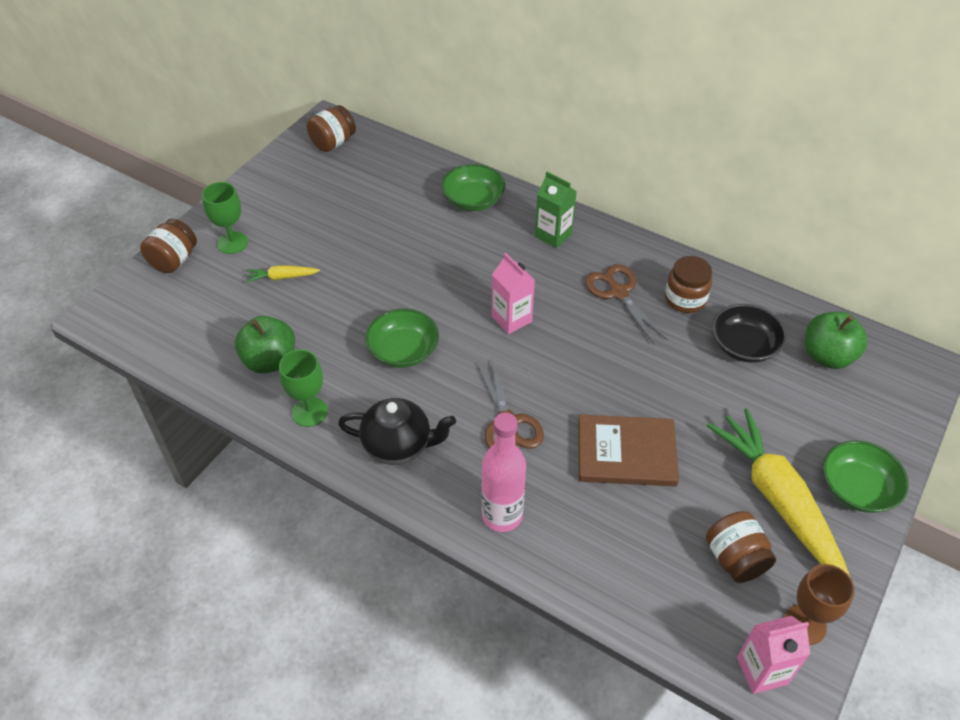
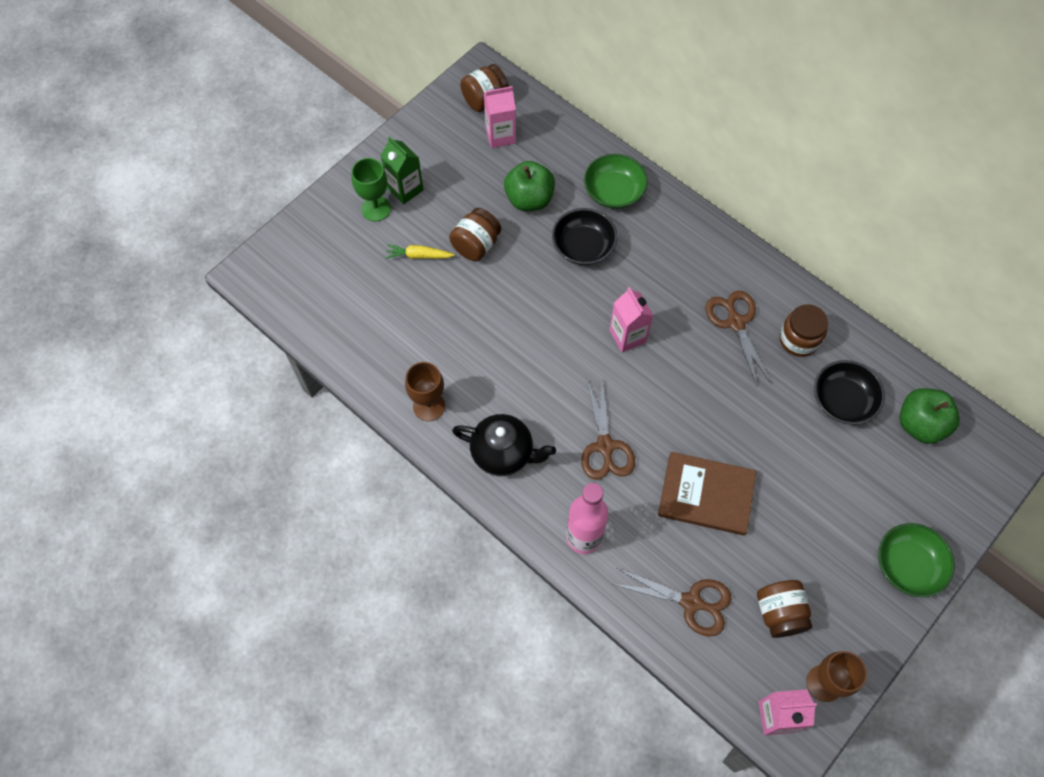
camera: 10 degrees right, 15 degrees up
brown jar [140,219,197,273] -> brown jar moved to [449,208,501,261]
green apple [235,316,295,374] -> green apple moved to [504,161,555,211]
green goblet [279,350,328,427] -> brown goblet [405,362,445,421]
green bowl [365,309,439,368] -> none
green carton [535,171,577,248] -> green carton moved to [380,136,424,205]
yellow carrot [707,408,850,576] -> none
none -> pink carton [484,86,516,148]
none -> black bowl [552,208,617,265]
none -> brown scissors [612,568,732,637]

